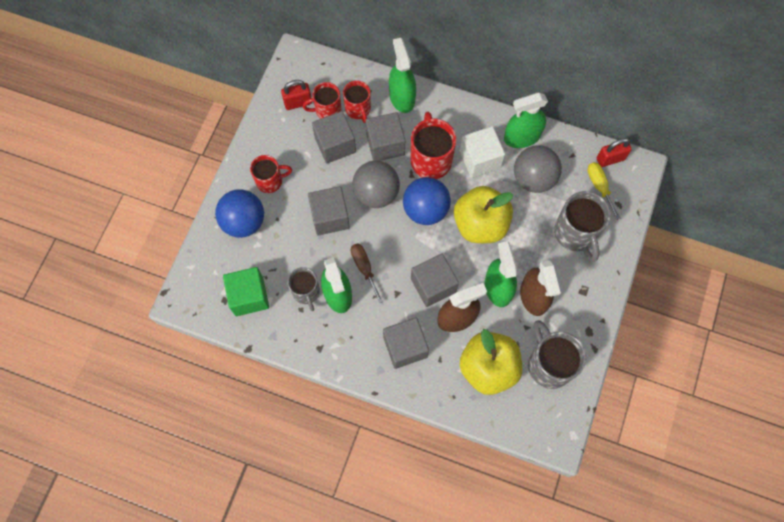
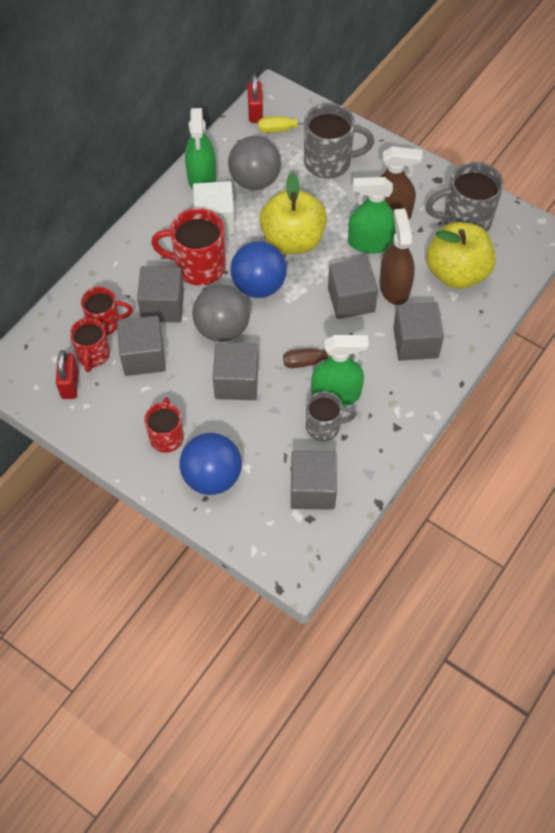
camera: 75 degrees left, 10 degrees down
green cube [223,267,269,316] -> grey cube [291,451,337,510]
green spray bottle [389,38,416,113] -> none

